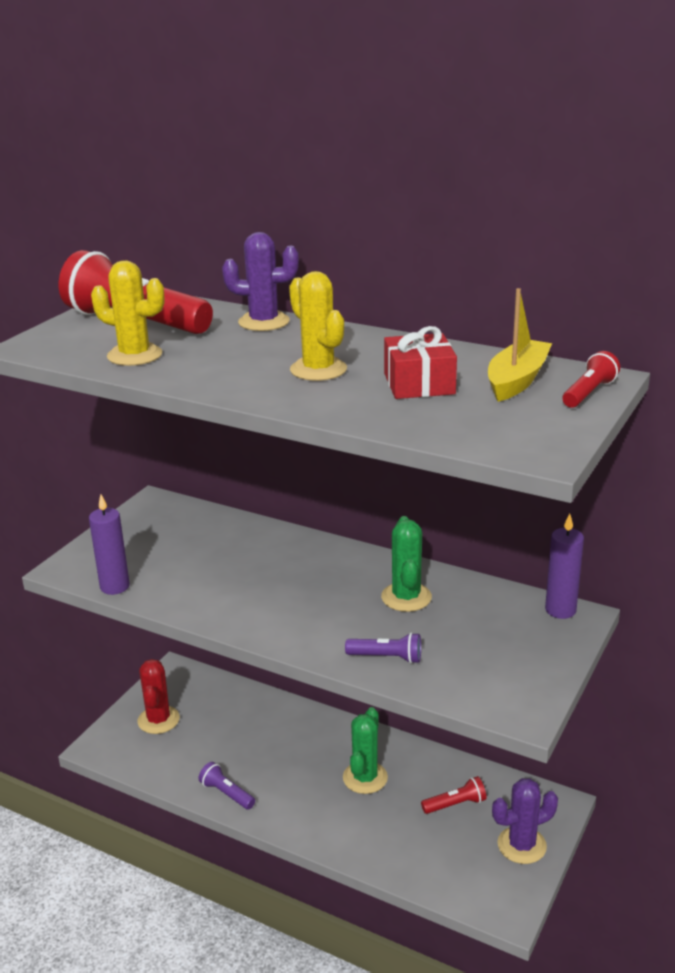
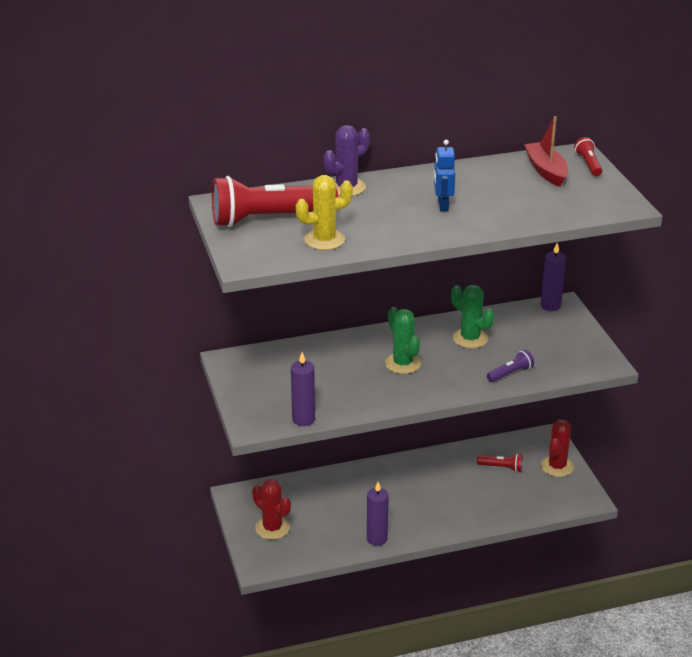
camera: 45 degrees left, 5 degrees up
purple flashlight [198,762,255,810] -> purple candle [367,482,389,546]
yellow cactus [289,271,347,381] -> blue robot [434,140,455,211]
green cactus [343,707,388,794] -> green cactus moved to [385,307,421,374]
red gift [384,326,457,399] -> none
red flashlight [421,776,486,814] -> red flashlight turned 75 degrees clockwise [477,454,523,472]
yellow boat [488,288,552,402] -> red boat [524,116,568,187]
purple cactus [492,778,558,864] -> red cactus [541,420,574,477]

